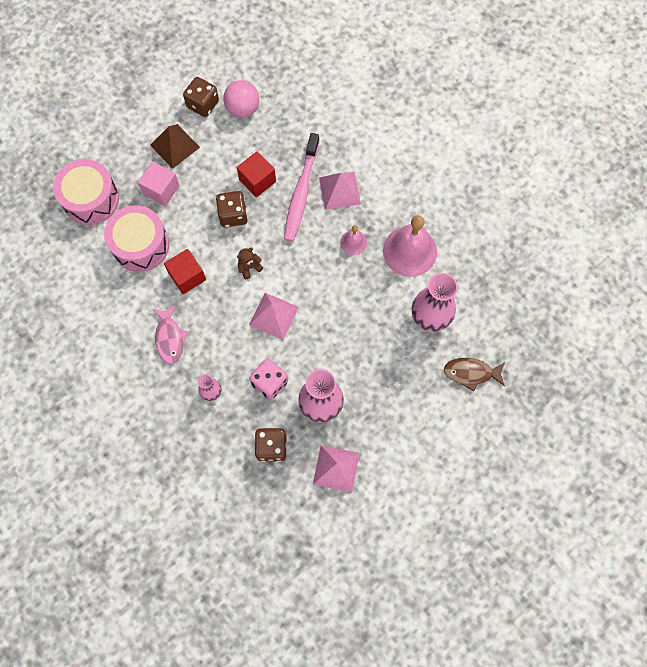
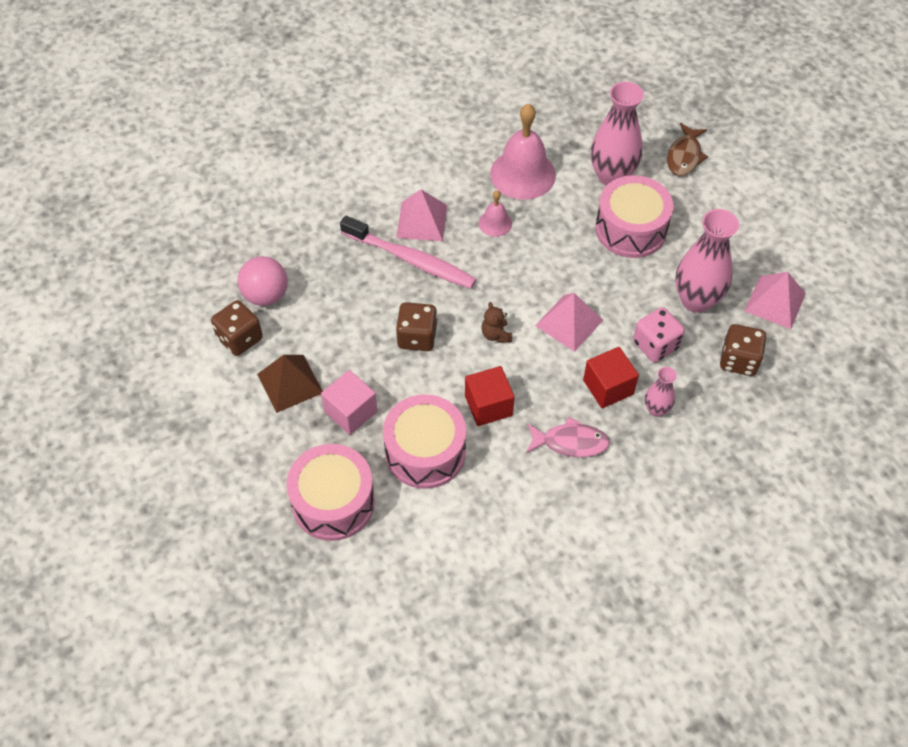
camera: 75 degrees left, 15 degrees down
red cube [237,151,276,197] -> red cube moved to [583,347,639,408]
none -> pink drum [595,175,673,258]

